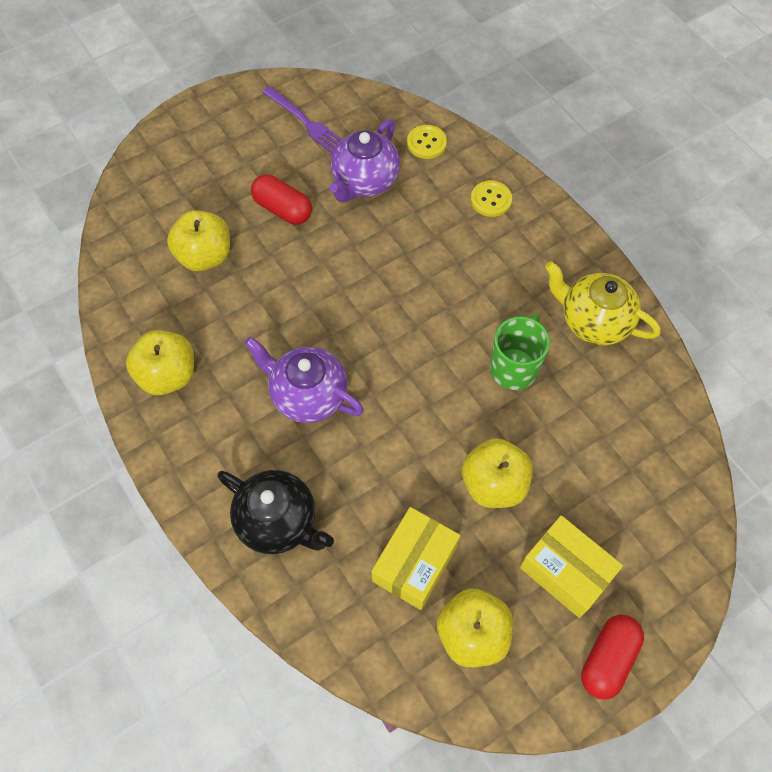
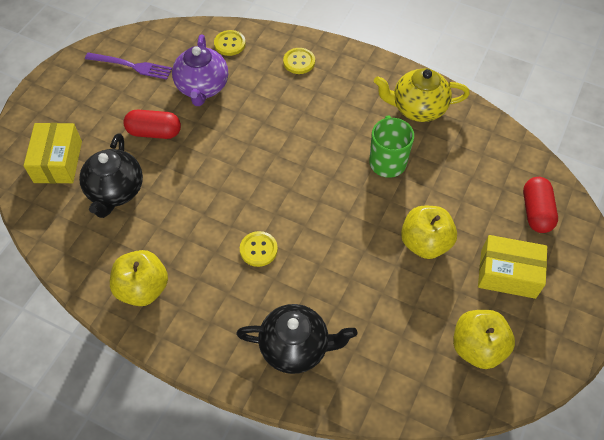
camera: 30 degrees left, 5 degrees down
yellow apple [167,210,230,271] -> black teapot [79,133,143,218]
purple teapot [244,337,364,423] -> yellow button [240,231,278,267]
yellow box [371,507,460,610] -> yellow box moved to [23,123,82,184]
red capsule [581,615,644,700] -> red capsule moved to [523,177,558,233]

